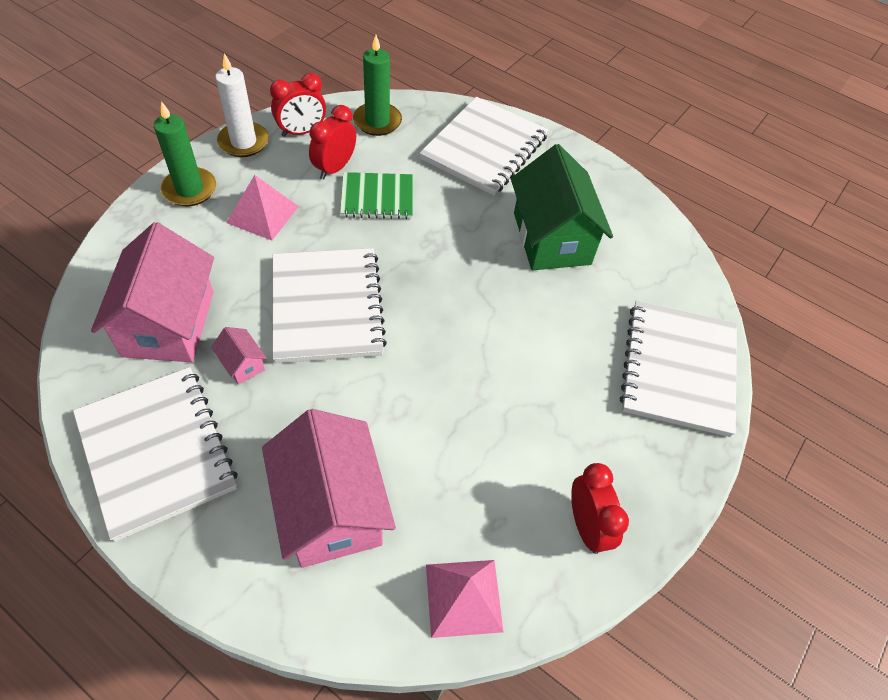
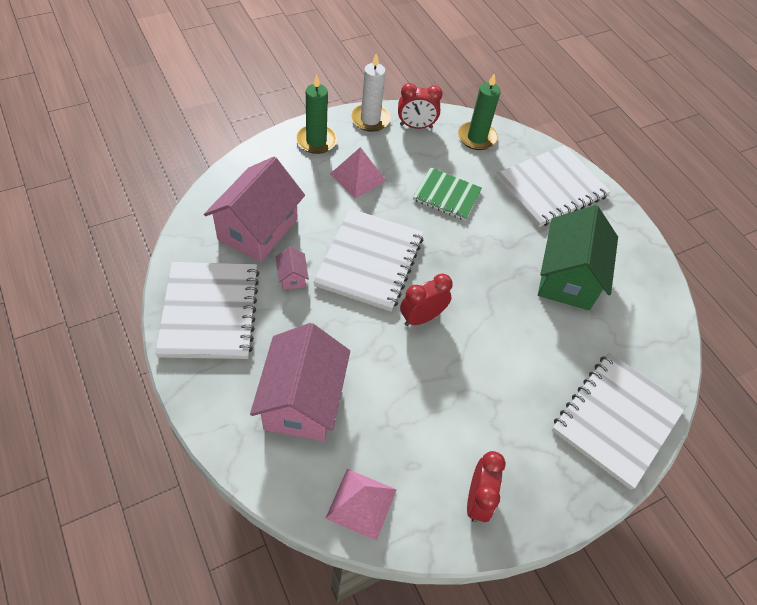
camera: 25 degrees right, 0 degrees up
red clock [309,105,356,179] -> red clock moved to [400,273,453,326]

